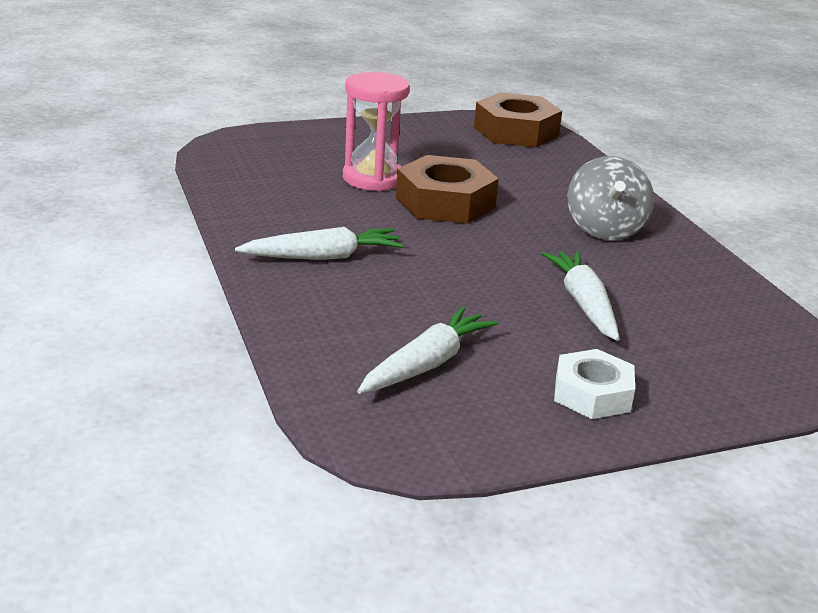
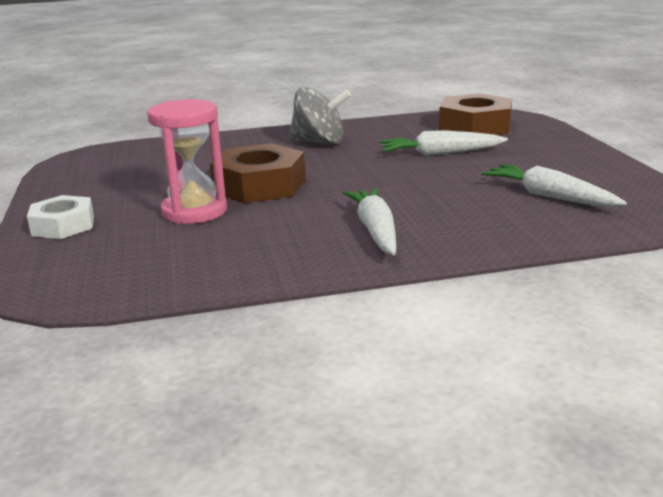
camera: 80 degrees left, 5 degrees down
brown nut [474,92,562,147] -> brown nut moved to [439,93,512,135]
white nut [554,349,635,419] -> white nut moved to [27,195,94,239]

